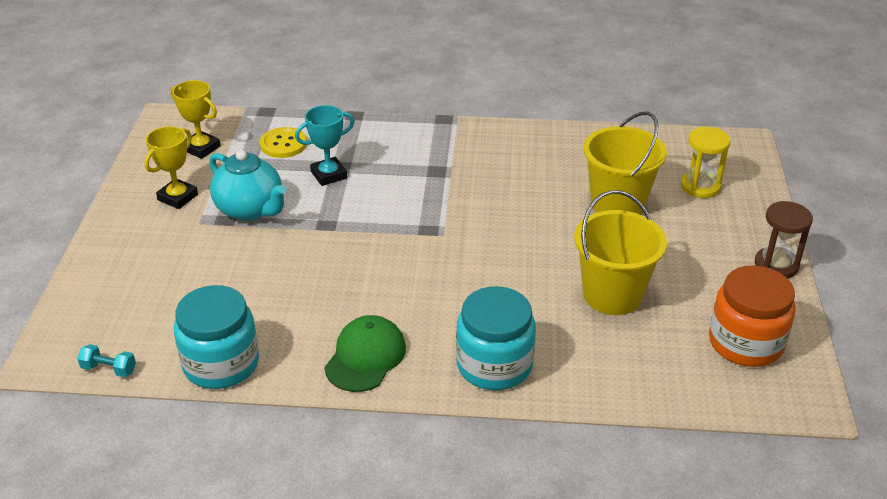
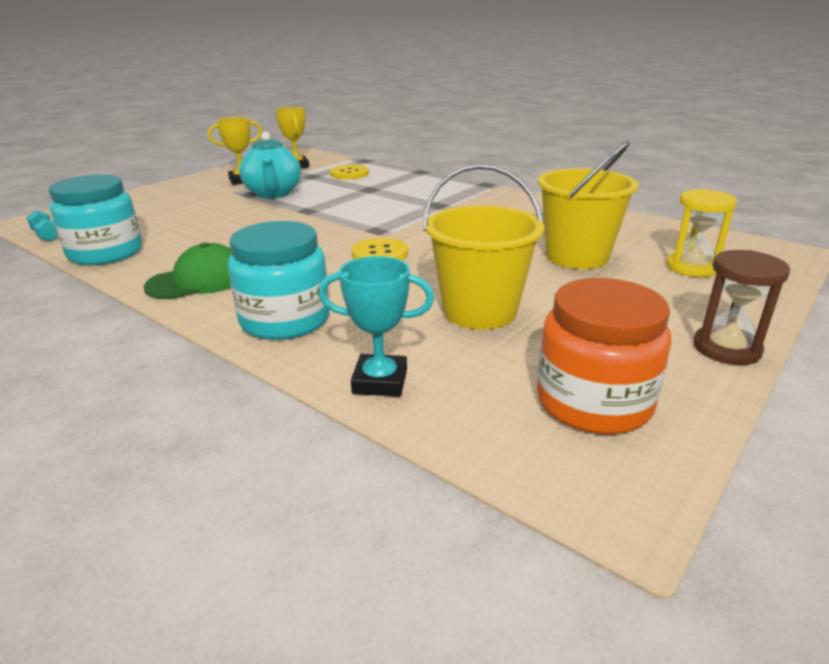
camera: 35 degrees right, 10 degrees down
turquoise trophy [295,105,355,186] -> turquoise trophy moved to [319,256,434,397]
none -> yellow button [352,238,408,260]

